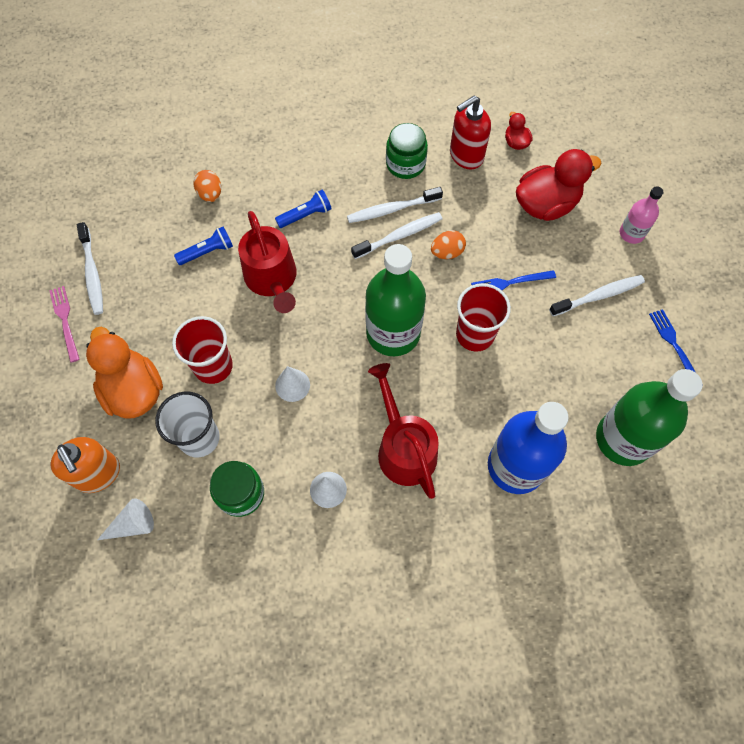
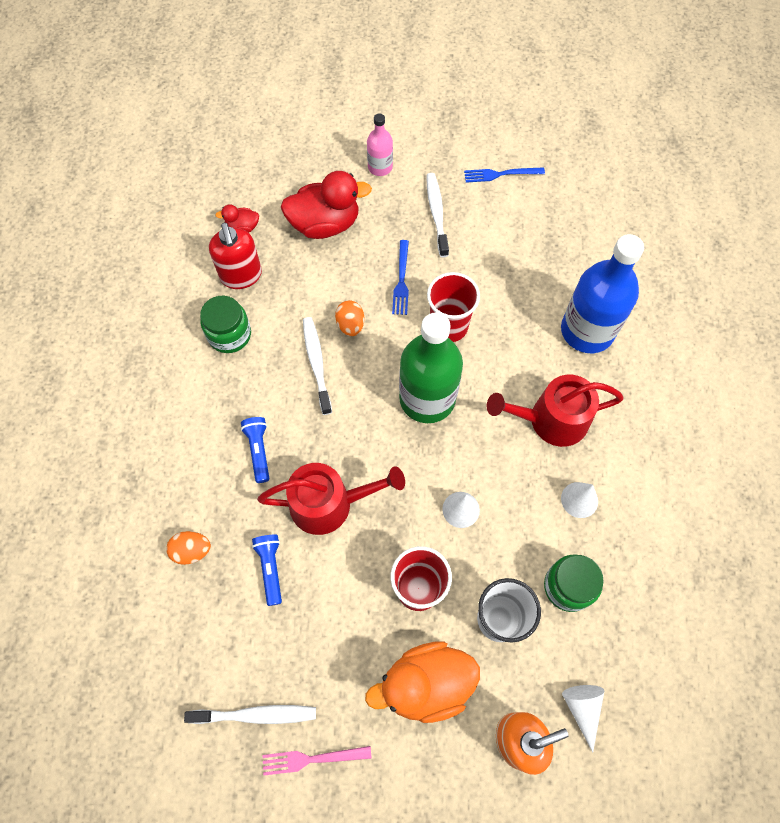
camera: 75 degrees left, 0 degrees up
white toothbrush [347,187,443,223] -> none
red duck [516,149,602,221] -> red duck turned 90 degrees clockwise [281,171,372,239]
green bottle [596,369,702,466] -> none

